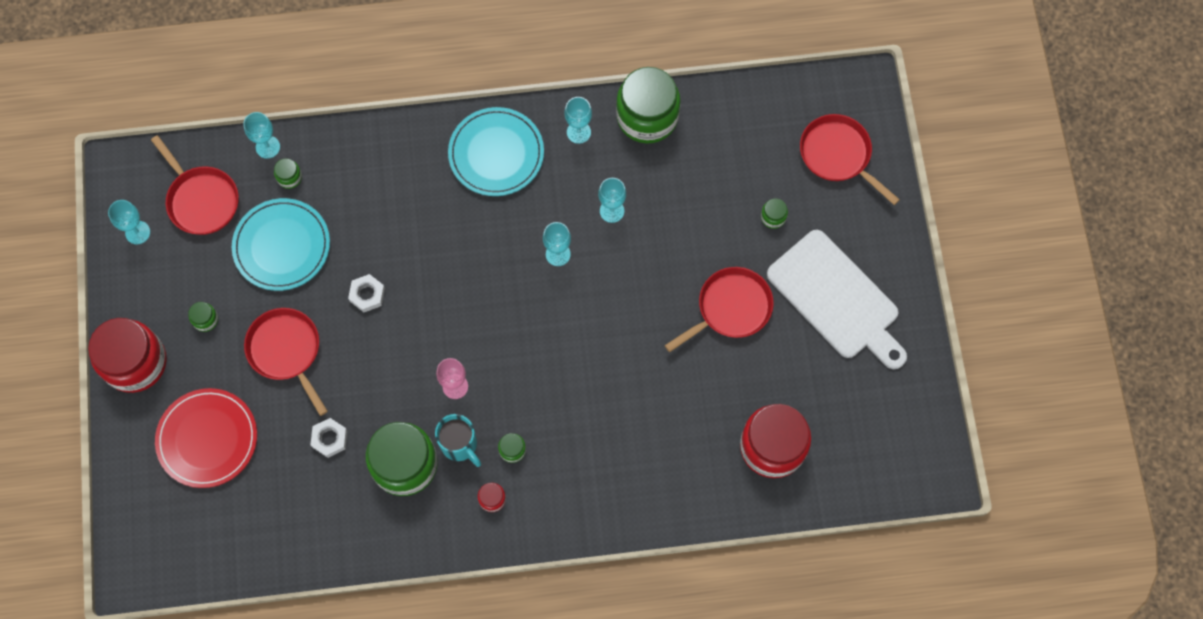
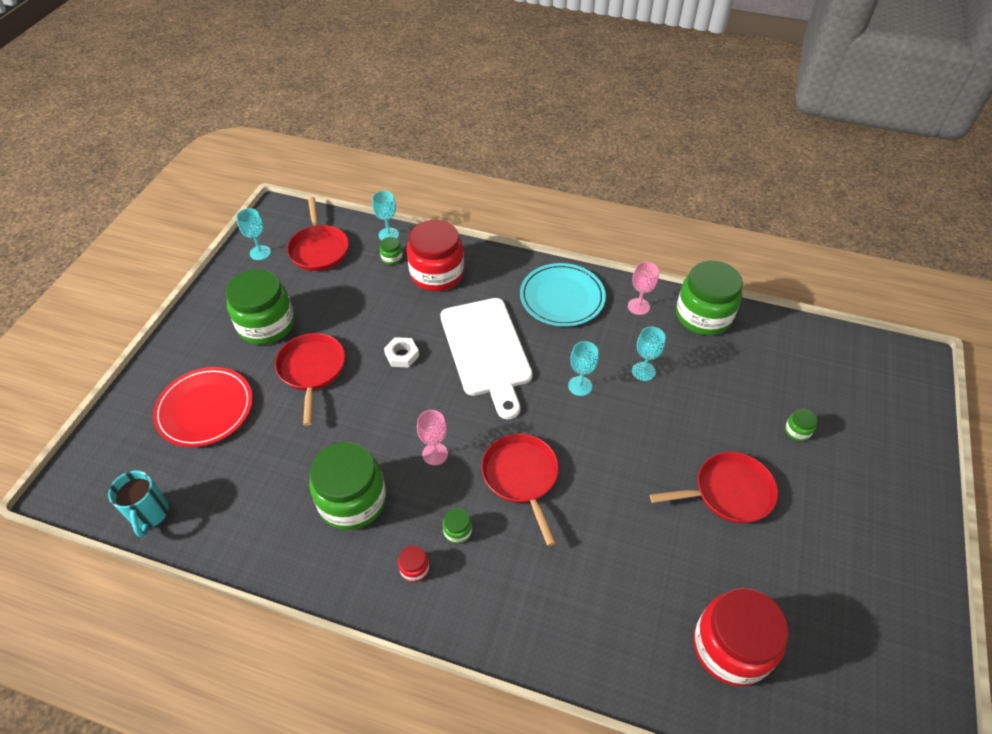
camera: 25 degrees right, 20 degrees down
red jar [88,318,167,393] -> red jar moved to [407,220,464,291]
green jar [188,302,218,332] -> green jar [226,269,294,345], size x2.48
turquoise plate [232,198,330,291] -> none
white nut [310,418,348,458] -> none
turquoise mug [435,414,481,467] -> turquoise mug moved to [108,470,169,538]
turquoise goblet [564,97,592,144] -> pink goblet [628,262,659,315]
white cutting board [767,230,907,369] -> white cutting board moved to [440,298,533,419]
red pan [800,114,900,205] -> red pan moved to [481,434,559,546]

